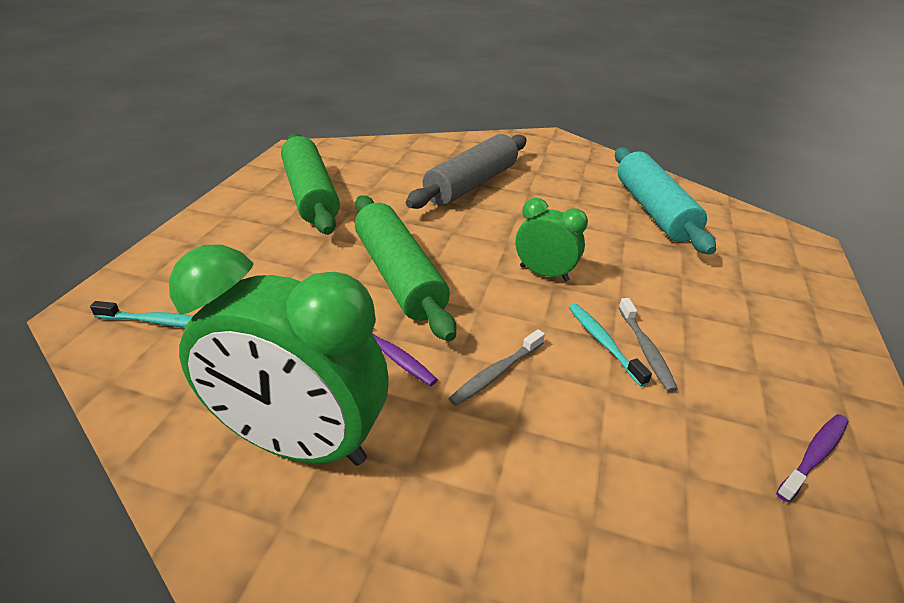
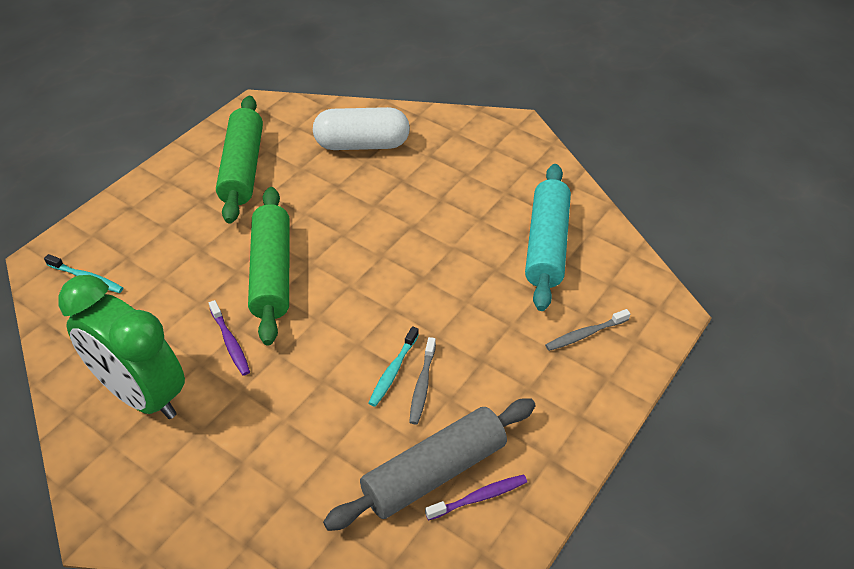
camera: 20 degrees right, 10 degrees up
grey rolling pin [406,134,527,209] -> grey rolling pin moved to [323,398,536,531]
grey toothbrush [448,329,545,406] -> grey toothbrush moved to [545,309,630,351]
green clock [516,198,588,282] -> none
turquoise toothbrush [569,303,652,387] -> turquoise toothbrush turned 150 degrees counterclockwise [369,326,419,407]
none -> white capsule [313,107,410,150]

